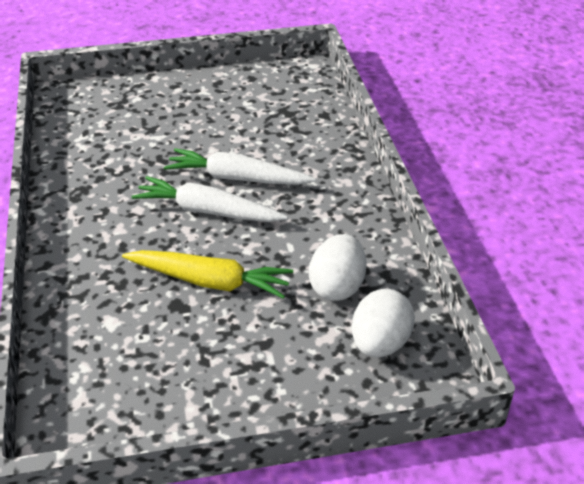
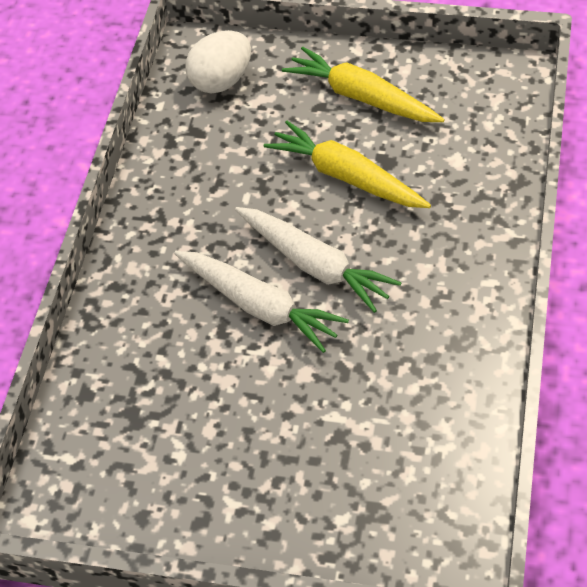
camera: 155 degrees left, 10 degrees up
white egg [309,234,367,301] -> none
none -> yellow carrot [282,47,445,122]

